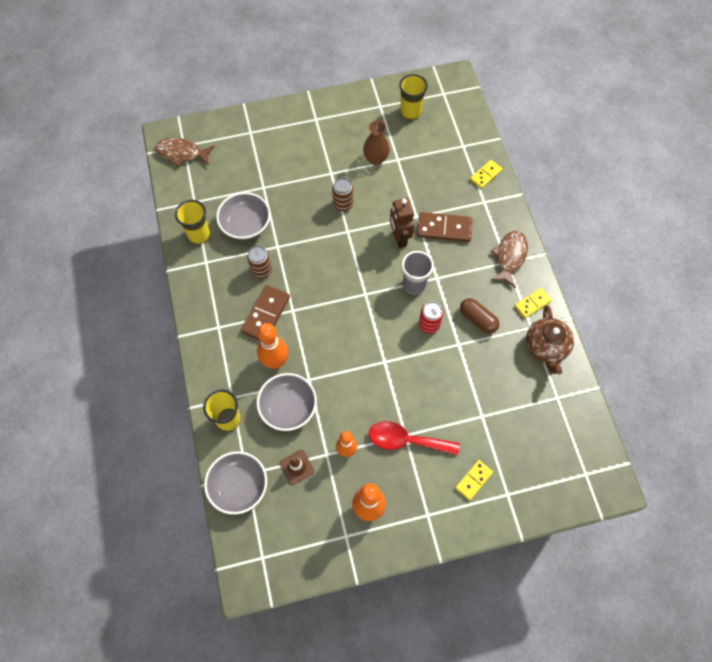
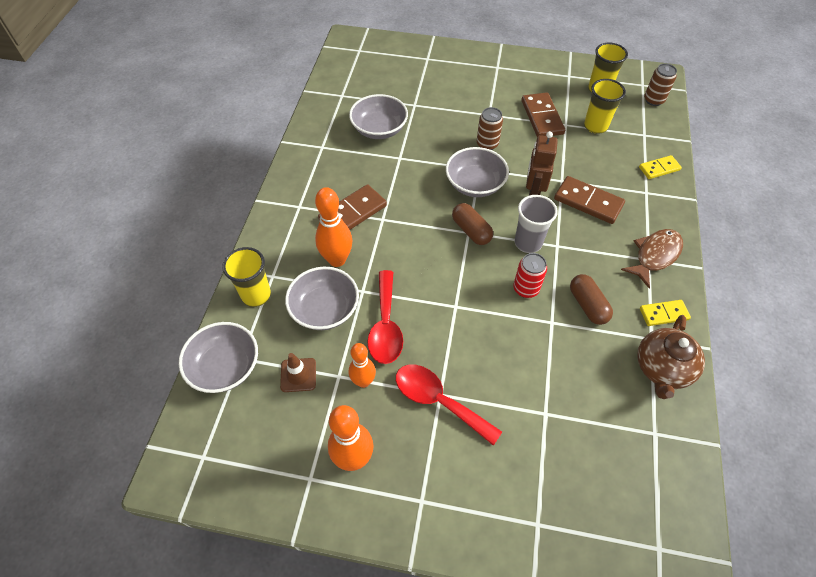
camera: 25 degrees right, 10 degrees down
brown fish [155,138,215,167] -> none
yellow cup [175,200,210,244] -> yellow cup moved to [584,79,626,134]
brown can [247,246,272,279] -> brown can moved to [644,63,677,106]
brown vase [363,120,390,165] -> brown domino [521,92,565,137]
yellow domino [455,460,493,500] -> none
none -> red spoon [368,270,403,364]
none -> grey bowl [446,147,509,197]
none -> brown capsule [452,203,493,245]

